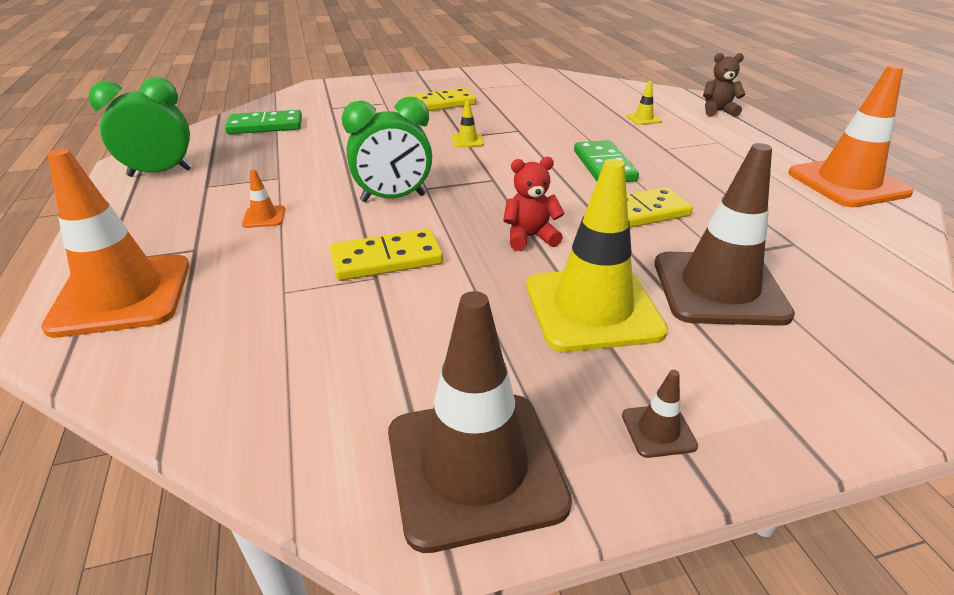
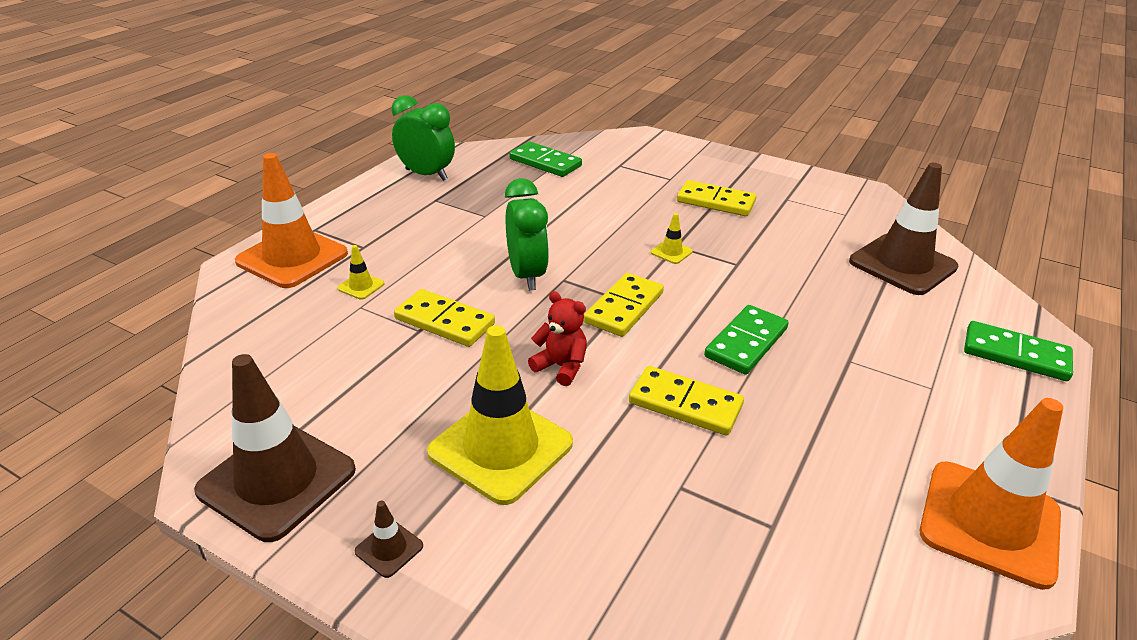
camera: 45 degrees right, 0 degrees up
orange traffic cone [242,169,285,228] -> none
green clock [342,97,432,202] -> green clock turned 135 degrees counterclockwise [505,178,549,291]
yellow traffic cone [626,81,662,125] -> yellow traffic cone moved to [337,245,385,300]
brown traffic cone [655,143,795,326] -> brown traffic cone moved to [849,163,958,295]
brown teddy bear [703,53,746,117] -> green domino [964,321,1073,381]
none -> yellow domino [584,273,664,337]

